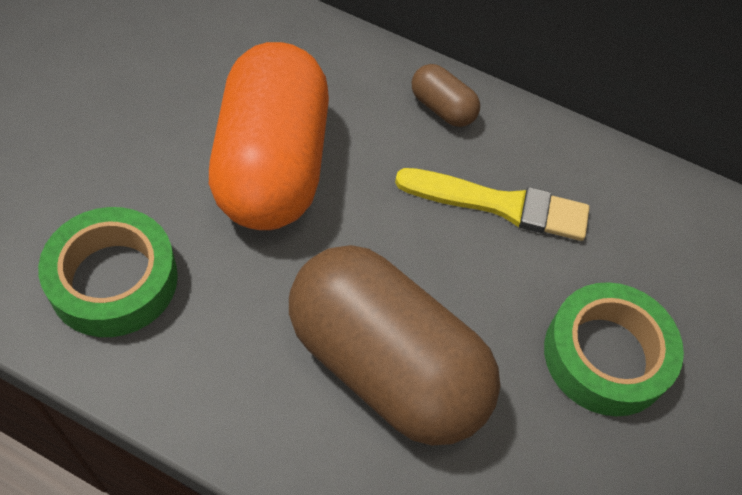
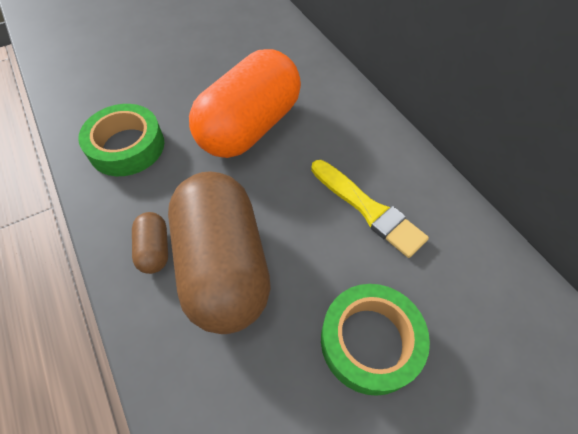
camera: 40 degrees right, 0 degrees up
brown capsule [412,64,480,127] -> brown capsule moved to [132,212,168,274]

